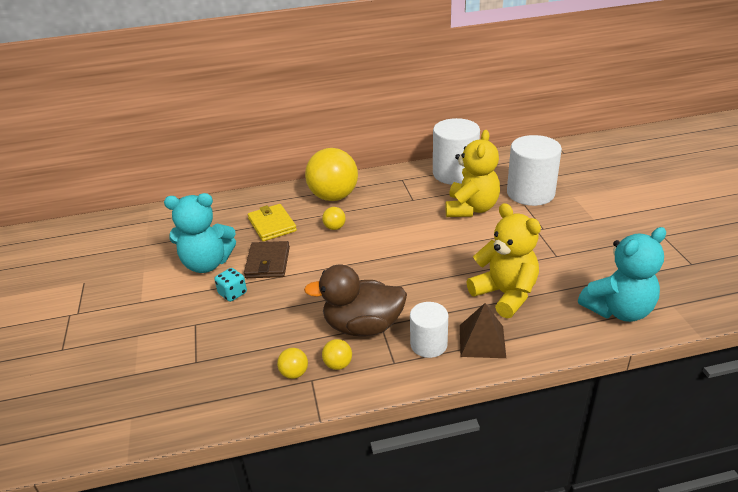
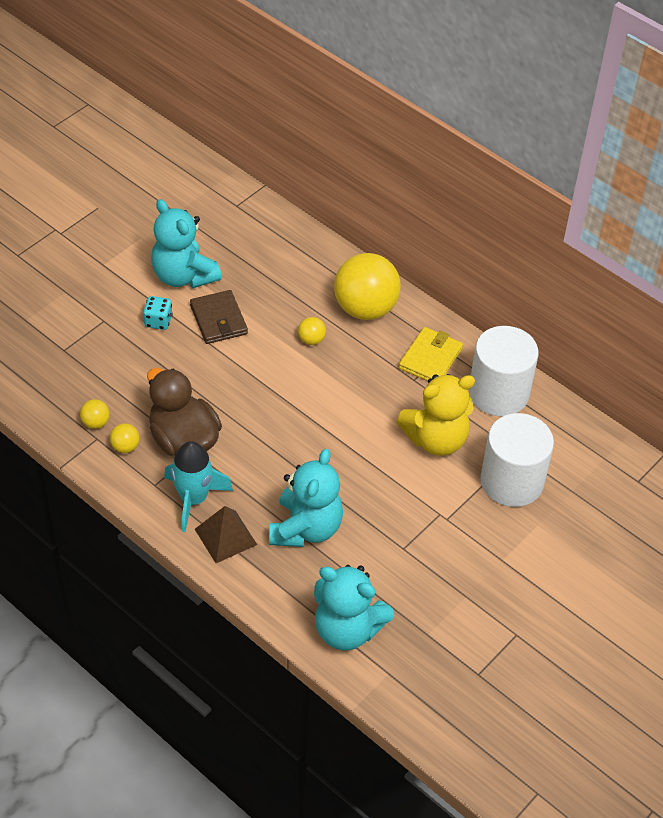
camera: 50 degrees right, 15 degrees up
brown wallet [244,241,290,278] -> brown wallet turned 75 degrees counterclockwise [190,290,248,344]
yellow wallet [248,204,297,241] -> yellow wallet moved to [399,327,463,381]
white cylinder [410,302,448,358] -> turquoise rocket [164,441,233,532]
yellow teddy bear [467,203,541,318] -> turquoise teddy bear [269,449,343,547]

